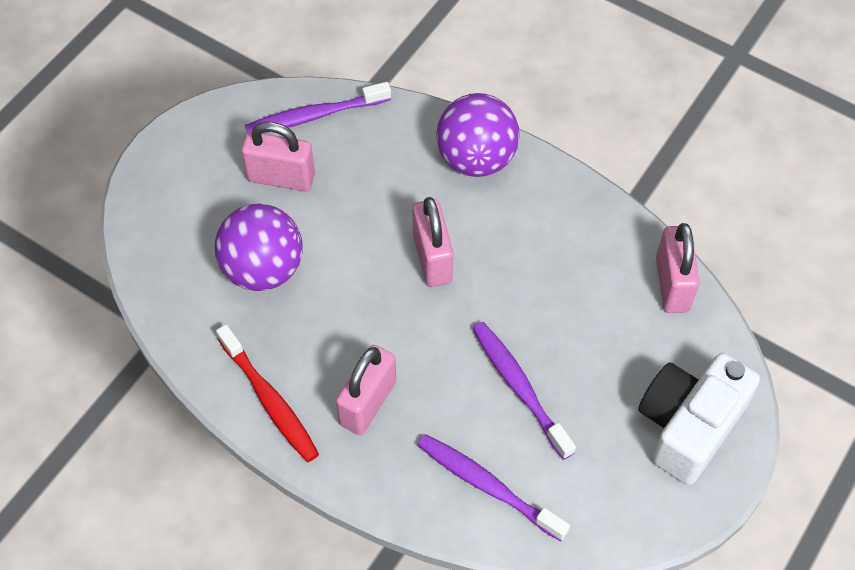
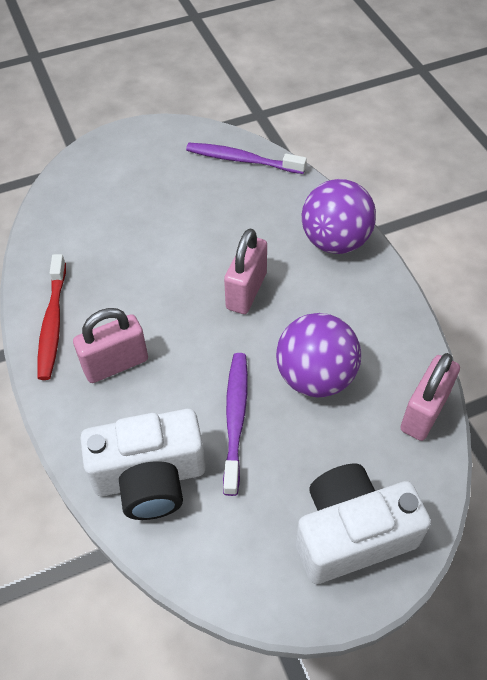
camera: 35 degrees right, 5 degrees down
purple ball [214,204,303,291] -> purple ball moved to [276,313,361,397]
pink padlock [241,122,315,191] -> none
purple toothbrush [417,434,570,541] -> white camera [80,409,206,520]

